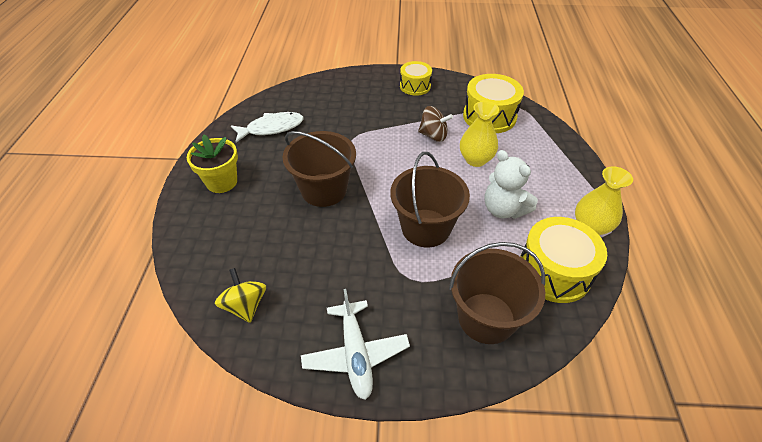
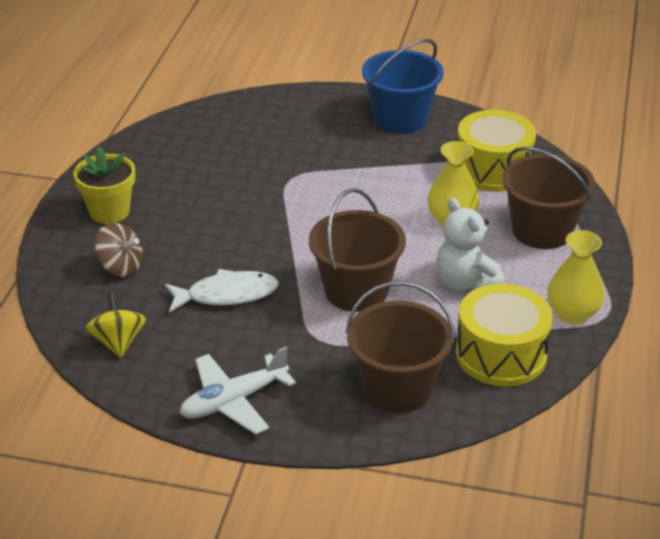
camera: 10 degrees right, 10 degrees down
white fish [231,112,303,143] -> white fish moved to [165,269,279,313]
brown bucket [283,131,356,207] -> brown bucket moved to [502,147,595,249]
white plane [301,289,410,400] -> white plane turned 60 degrees clockwise [180,346,296,435]
yellow drum [400,61,432,96] -> blue bucket [362,39,444,133]
brown spinning top [418,106,453,142] -> brown spinning top moved to [95,223,143,277]

